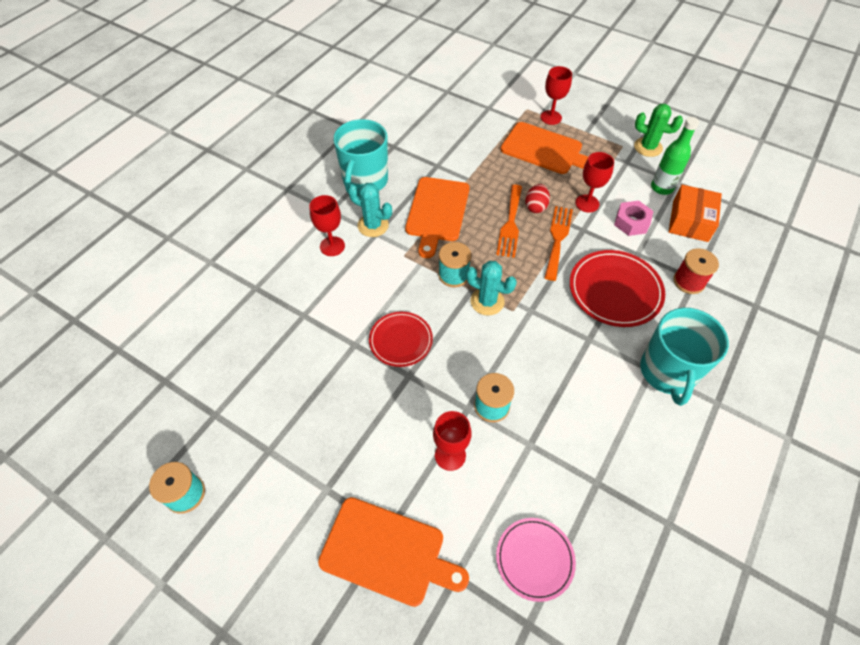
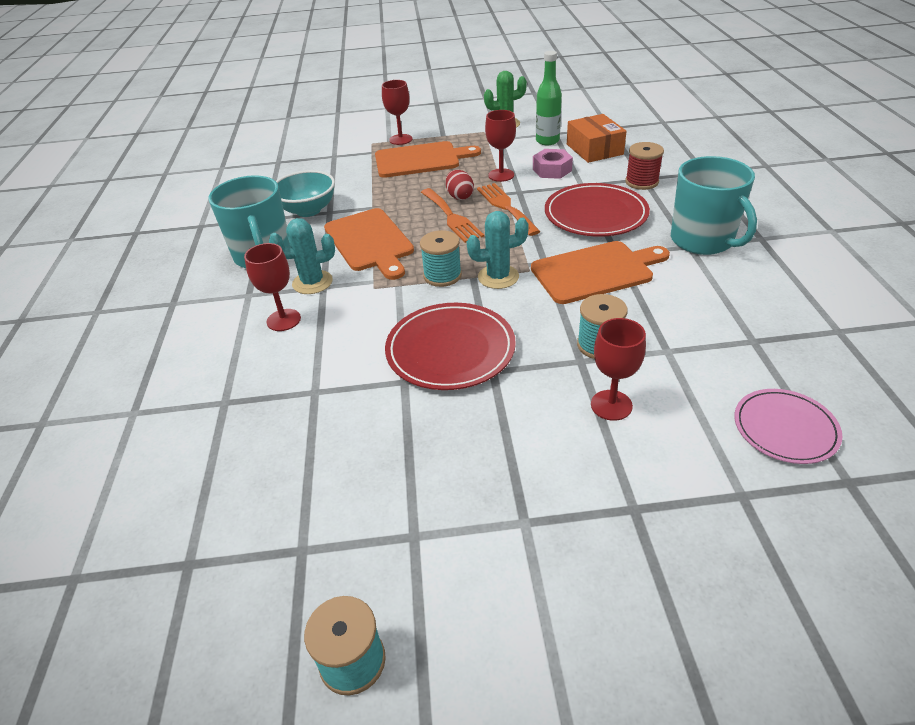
camera: 35 degrees left, 15 degrees down
orange cutting board [318,497,469,607] -> orange cutting board moved to [531,241,670,304]
red plate [369,312,433,367] -> red plate [385,303,516,390], size x1.55
none -> turquoise bowl [276,170,335,217]

